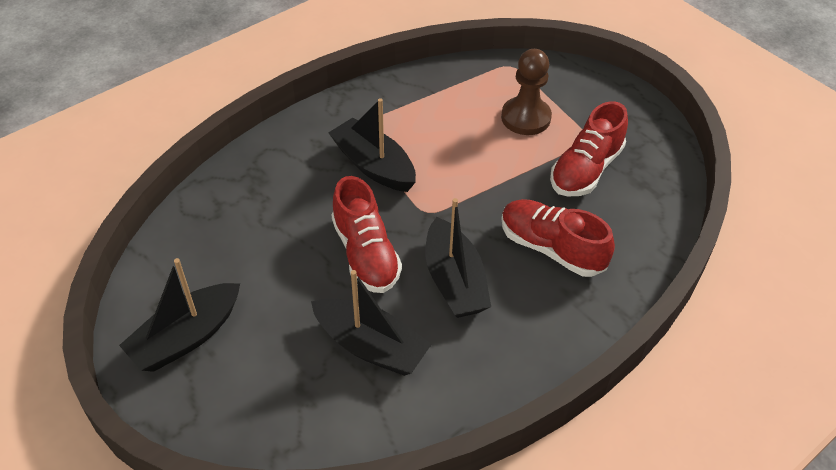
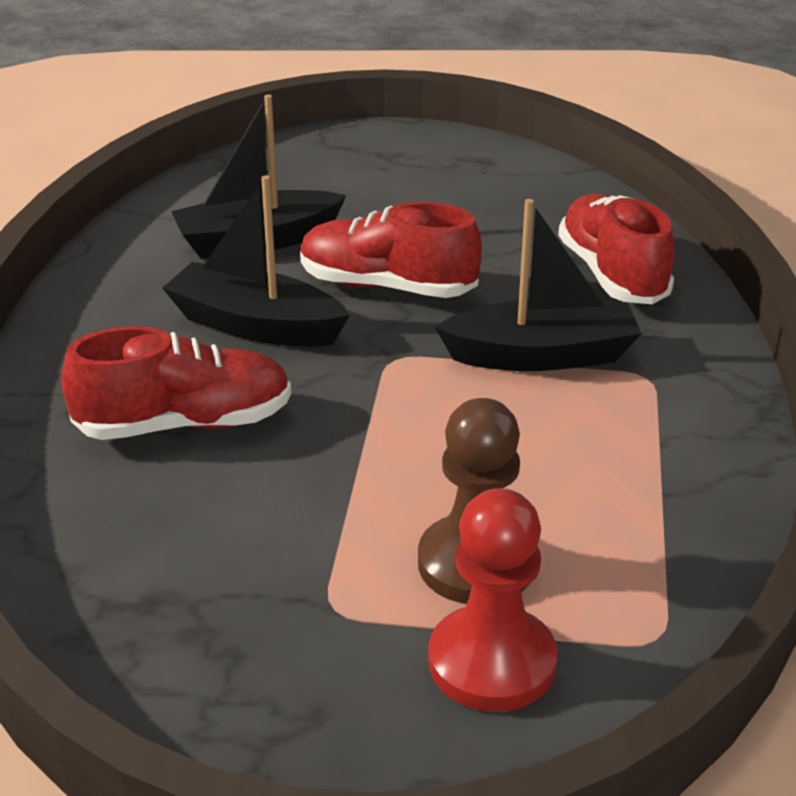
camera: 130 degrees right, 15 degrees down
black boat [119,258,240,372] -> none
red shoe [550,101,628,196] -> red shoe moved to [558,194,675,304]
none -> red pawn [428,488,558,712]

